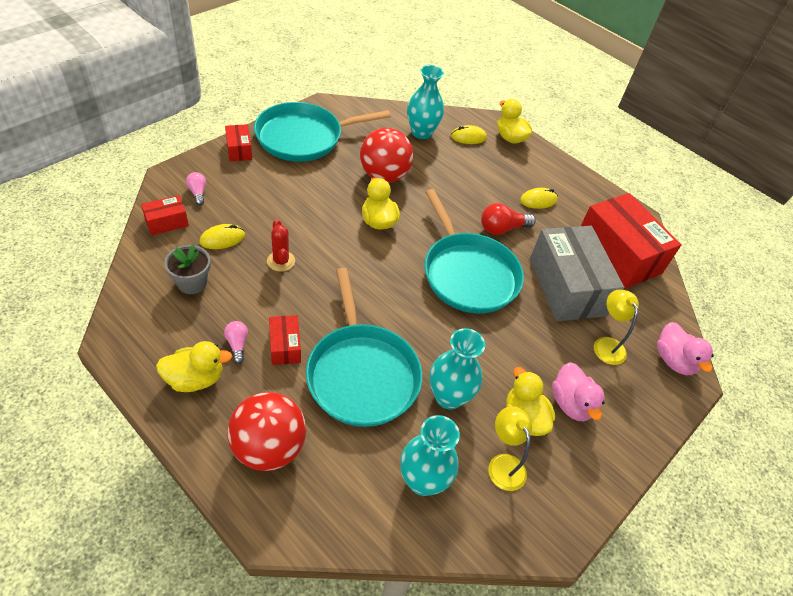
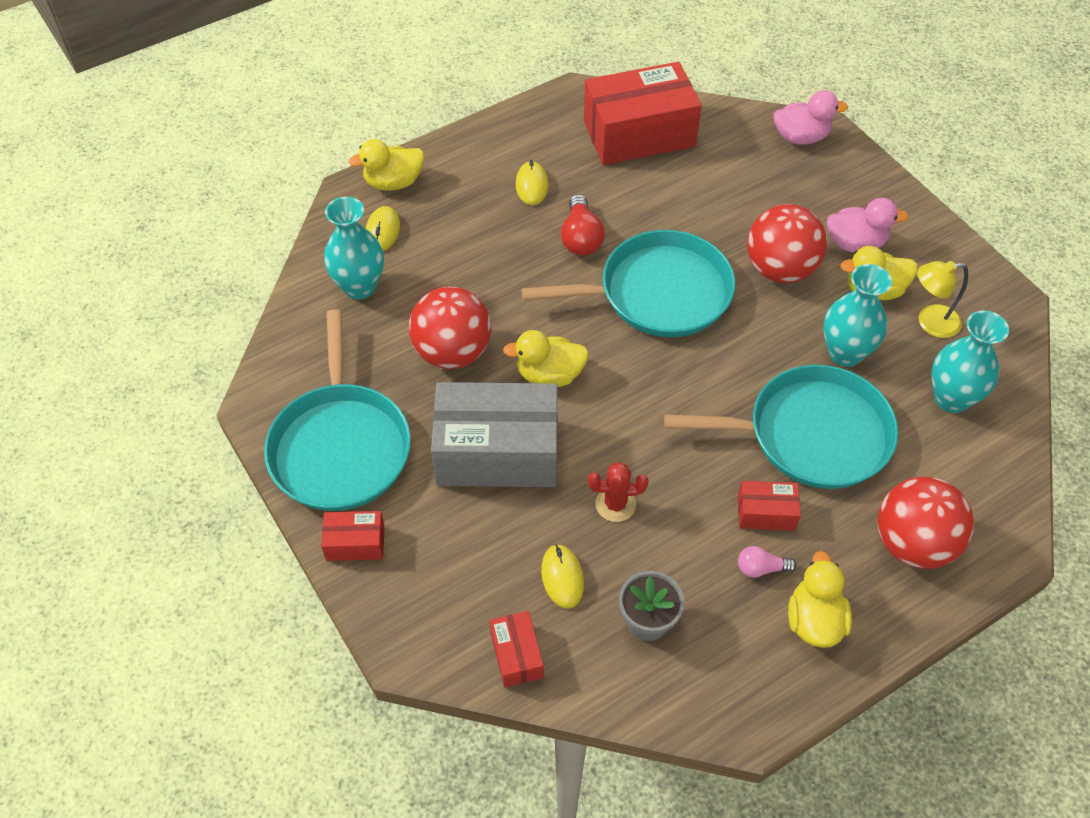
camera: 70 degrees left, 5 degrees up
pink light bulb [186,172,206,205] -> none
grey box [530,226,624,322] -> grey box moved to [431,382,558,487]
yellow lamp [594,289,639,365] -> none
none -> red ball [747,204,827,283]

